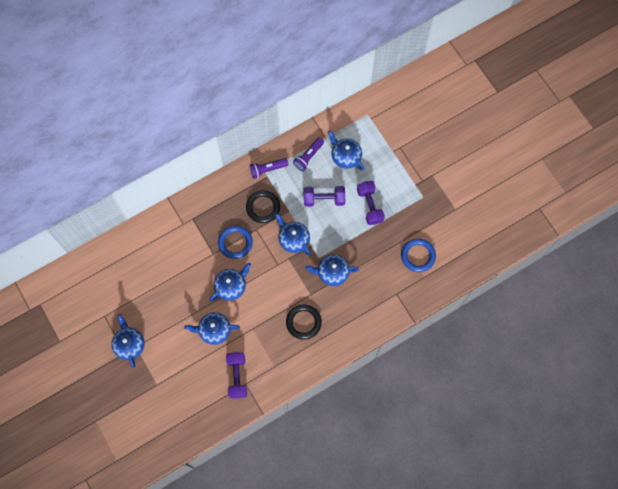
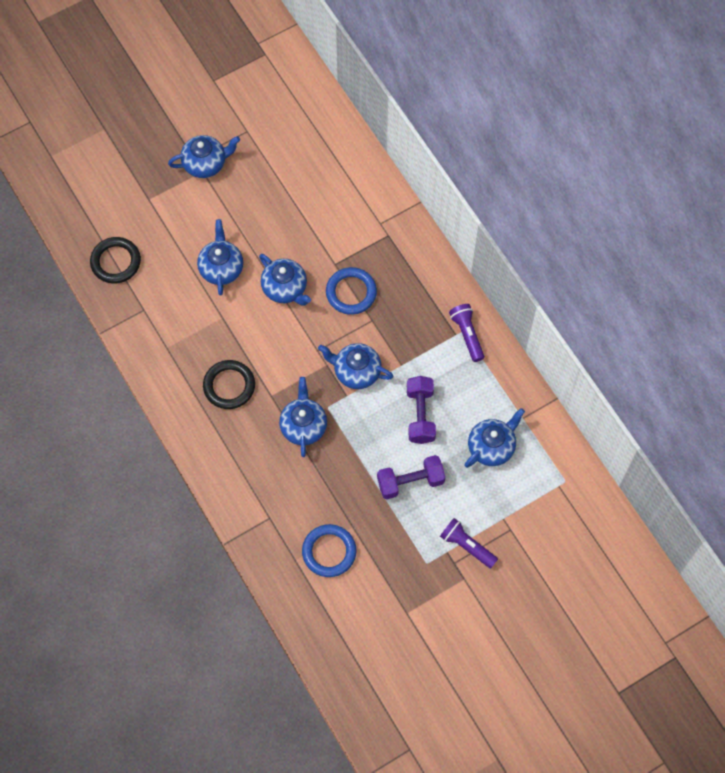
camera: 90 degrees right, 5 degrees down
purple dumbbell [226,352,247,398] -> none
black ring [246,190,280,223] -> black ring moved to [90,237,141,284]
blue teapot [275,213,311,256] -> blue teapot turned 120 degrees counterclockwise [318,343,393,389]
purple flashlight [293,137,324,171] -> purple flashlight moved to [440,518,498,568]

